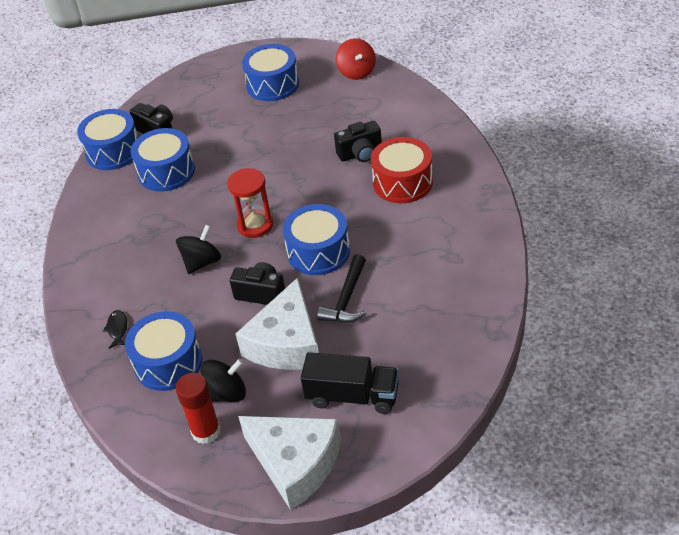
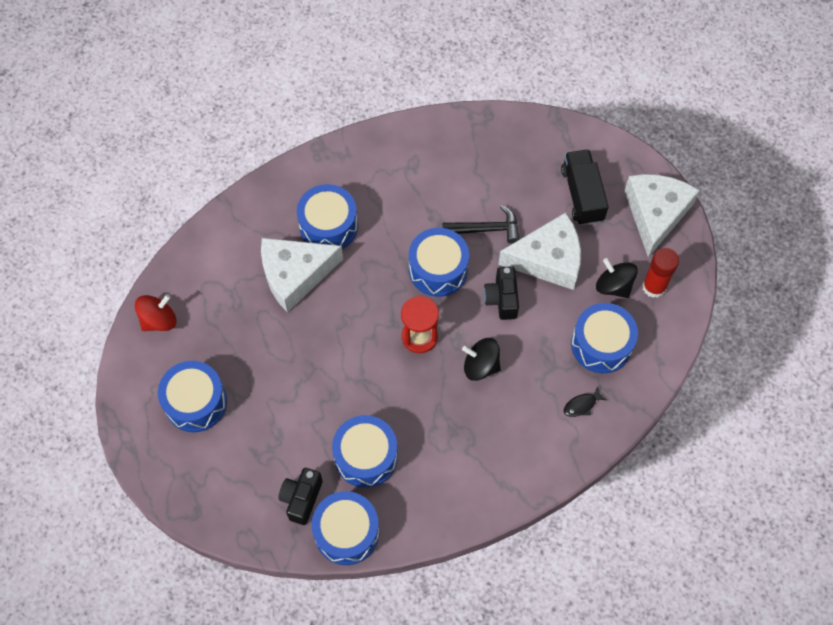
camera: 115 degrees left, 20 degrees up
black camera [334,121,382,162] -> white cheese [261,238,343,313]
red drum [371,137,433,203] -> blue drum [297,184,358,249]

